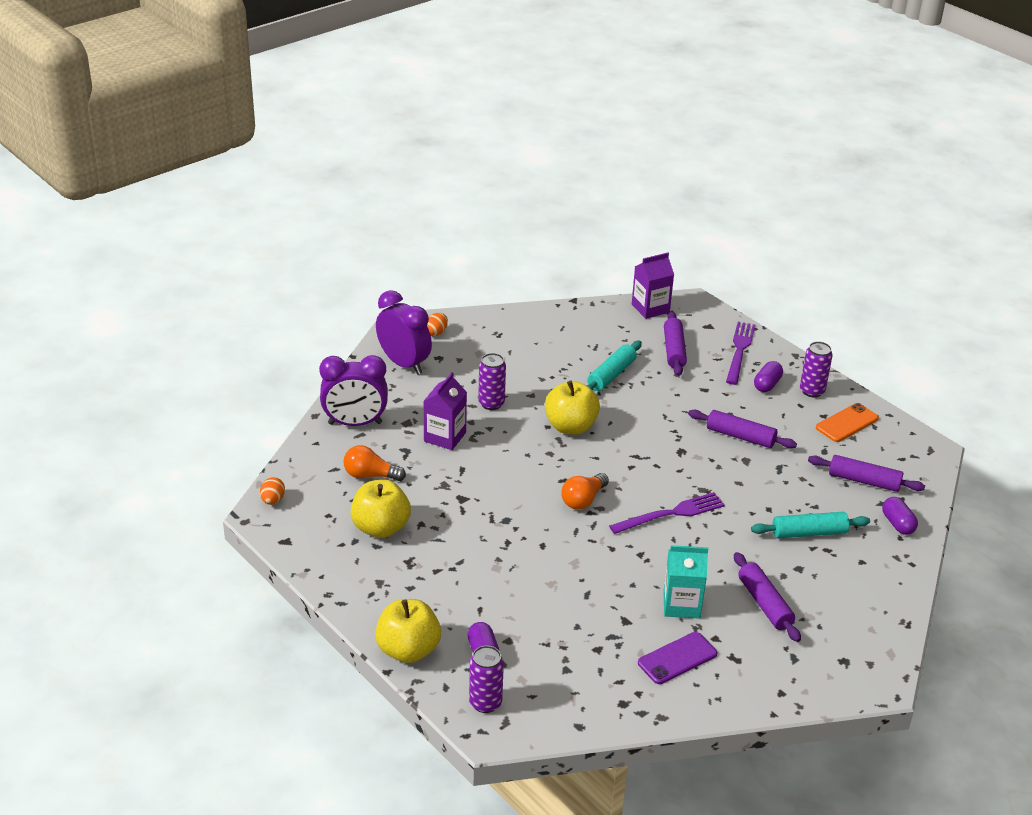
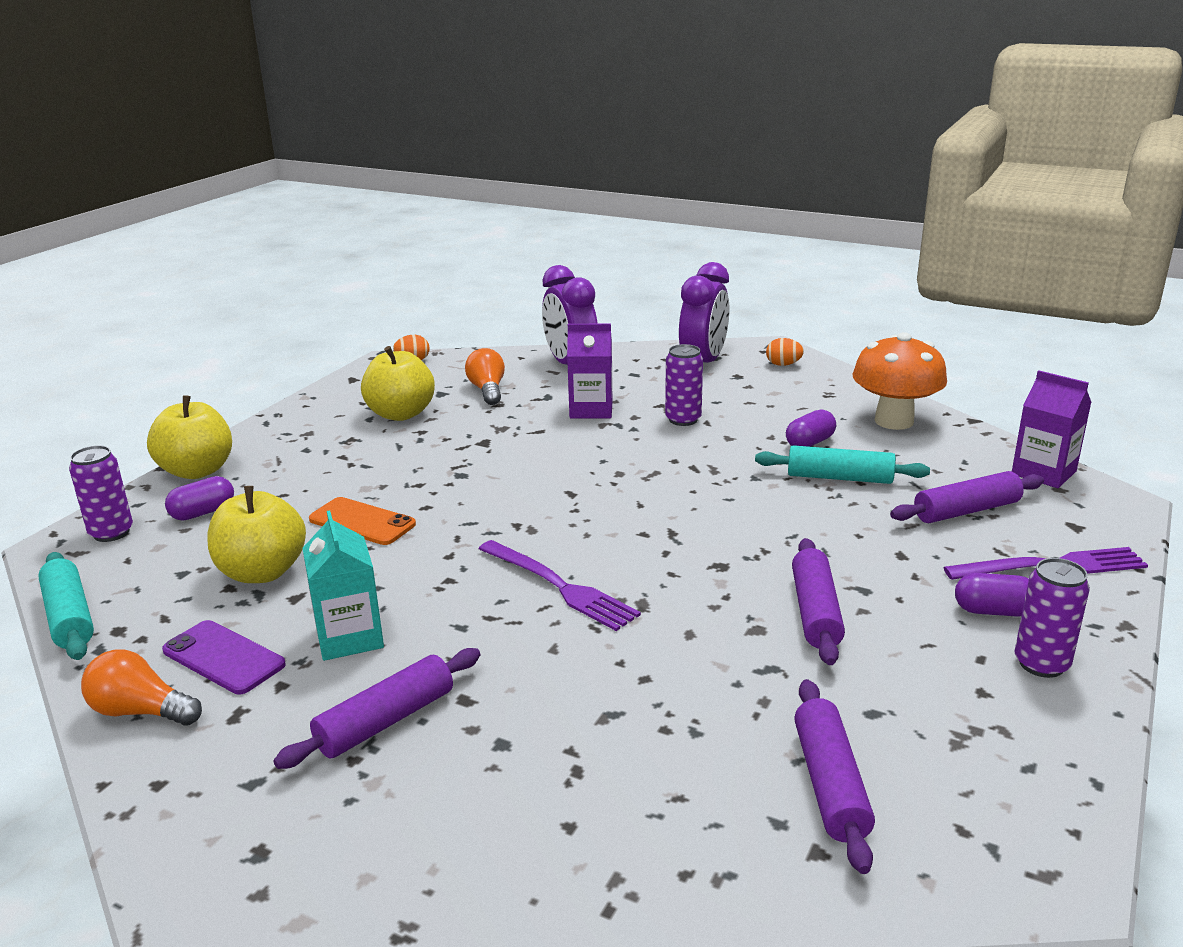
camera: 70 degrees right, 10 degrees down
yellow apple [545,381,600,435] -> yellow apple moved to [207,486,306,583]
orange light bulb [561,473,609,510] -> orange light bulb moved to [81,649,202,726]
turquoise rolling pin [751,512,870,538] -> turquoise rolling pin moved to [38,552,94,660]
orange phone [816,403,879,442] -> orange phone moved to [309,497,416,545]
purple capsule [882,497,918,535] -> purple capsule moved to [786,409,836,447]
none -> orange mushroom [853,332,947,430]

